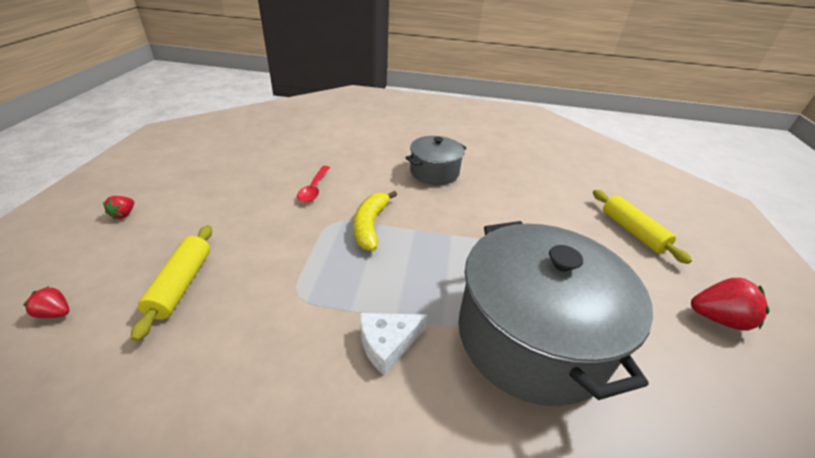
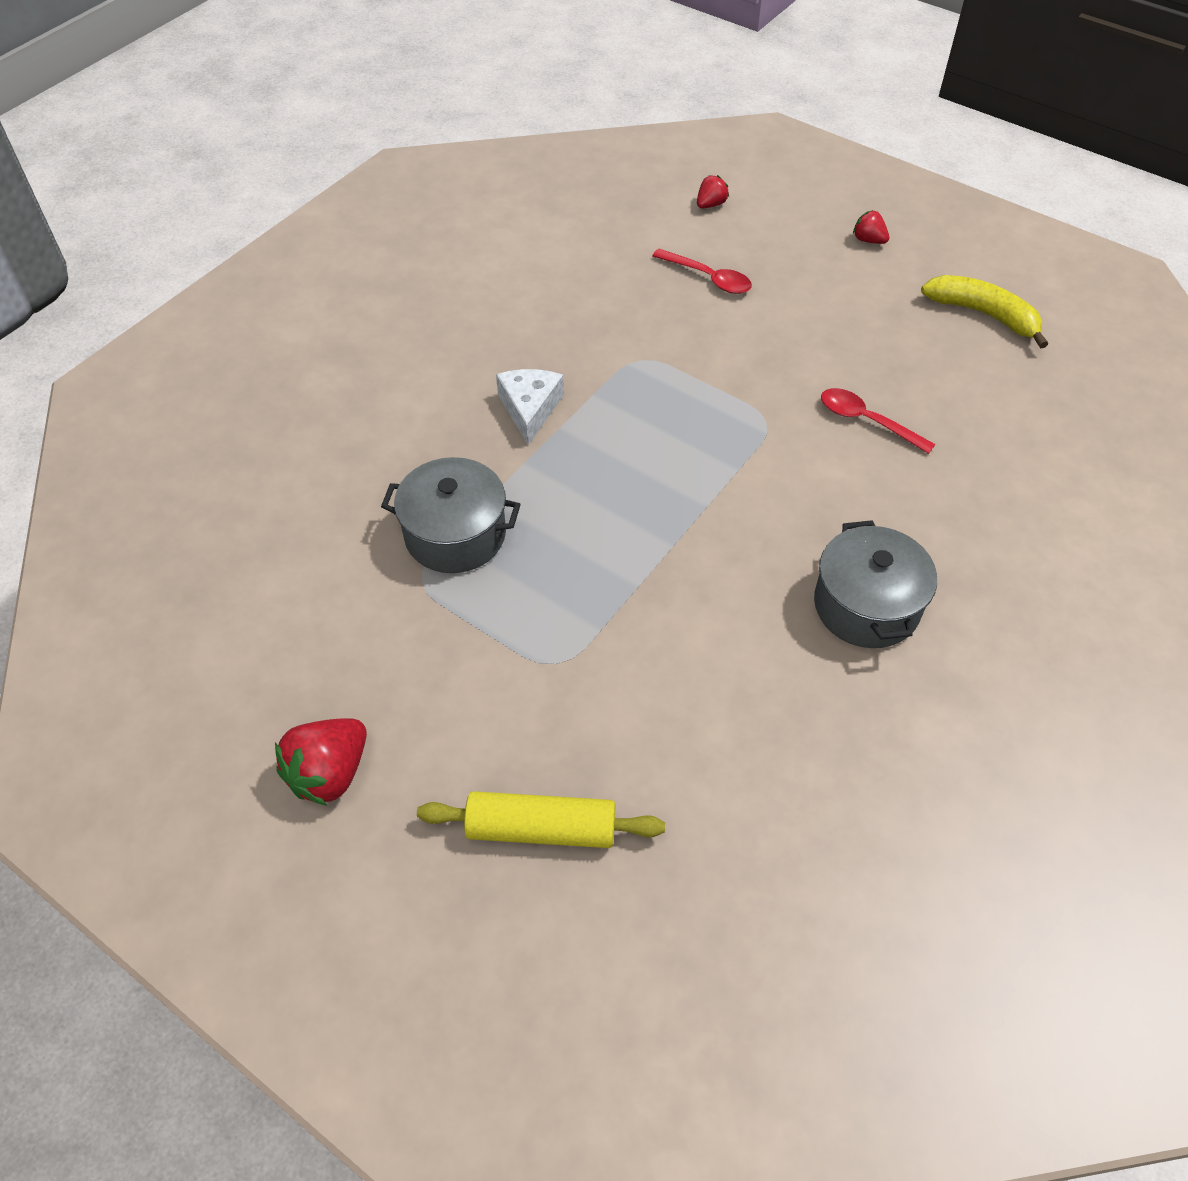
camera: 120 degrees right, 15 degrees up
yellow rolling pin [131,225,212,341] -> red spoon [652,249,752,294]
yellow banana [354,191,397,251] -> yellow banana moved to [921,275,1048,349]
grey pot [458,221,653,406] -> grey pot [381,457,521,573], size x0.52

